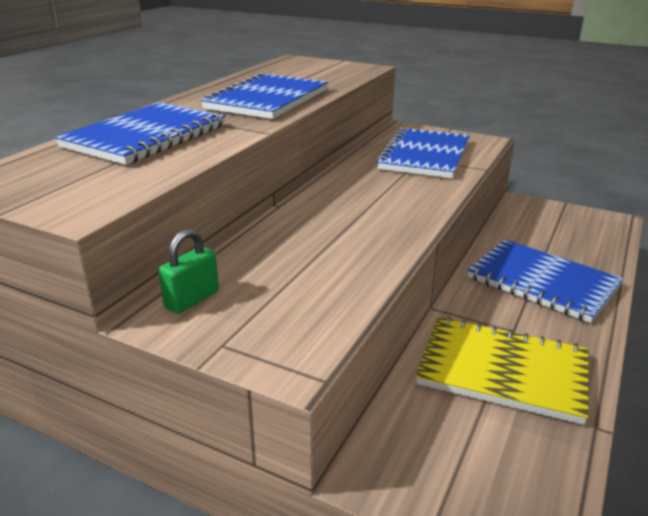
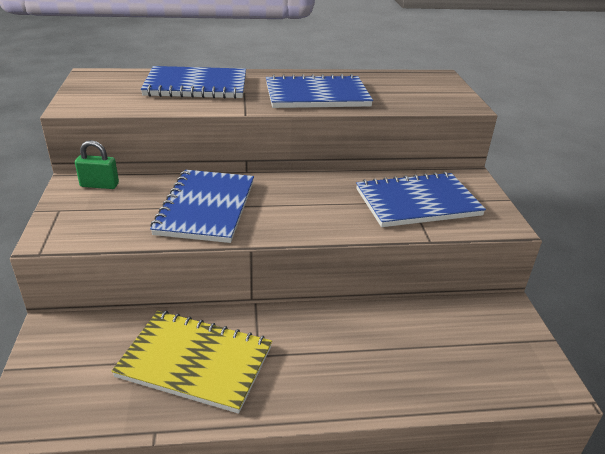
camera: 55 degrees right, 5 degrees up
yellow notebook [416,317,589,425] -> yellow notebook turned 60 degrees counterclockwise [111,311,272,414]
blue notebook [467,239,623,323] -> blue notebook moved to [150,170,254,243]

